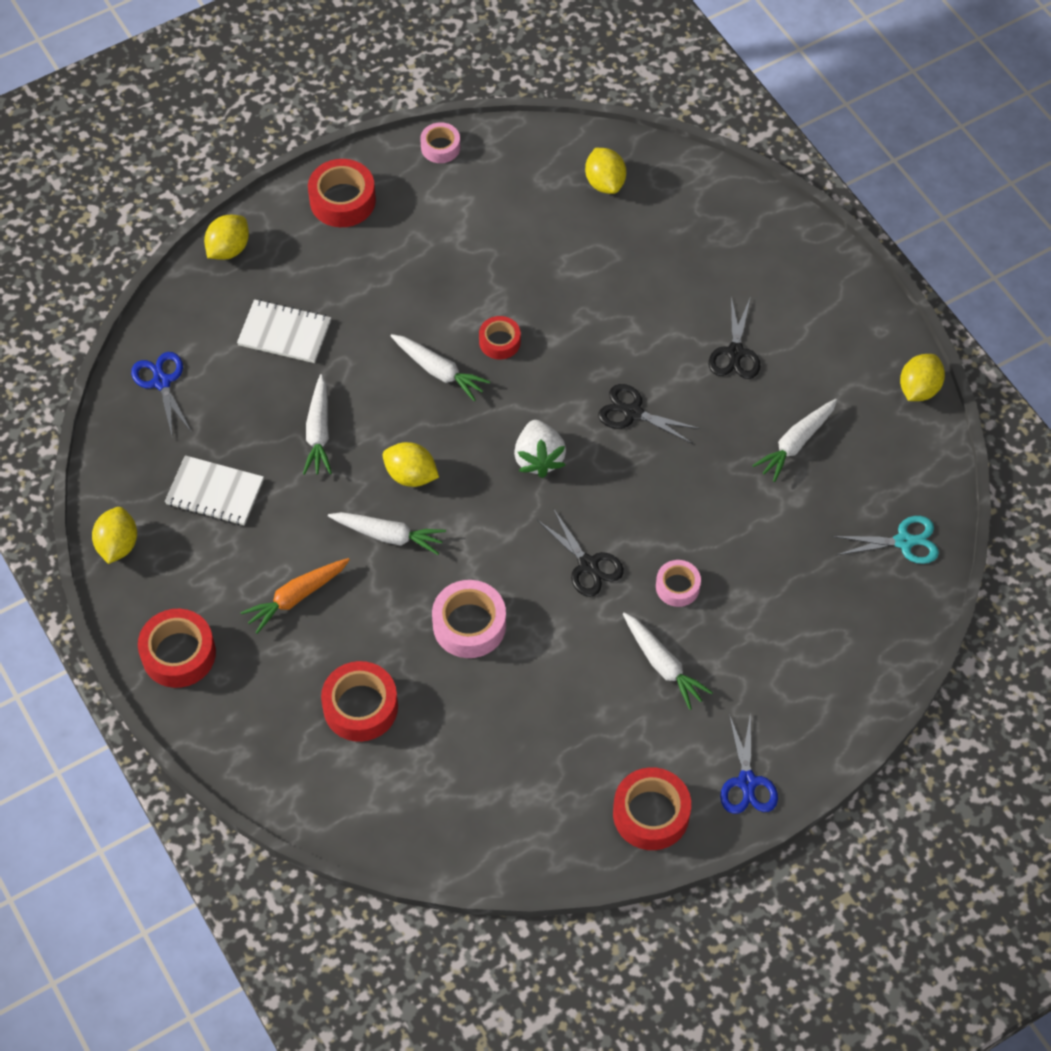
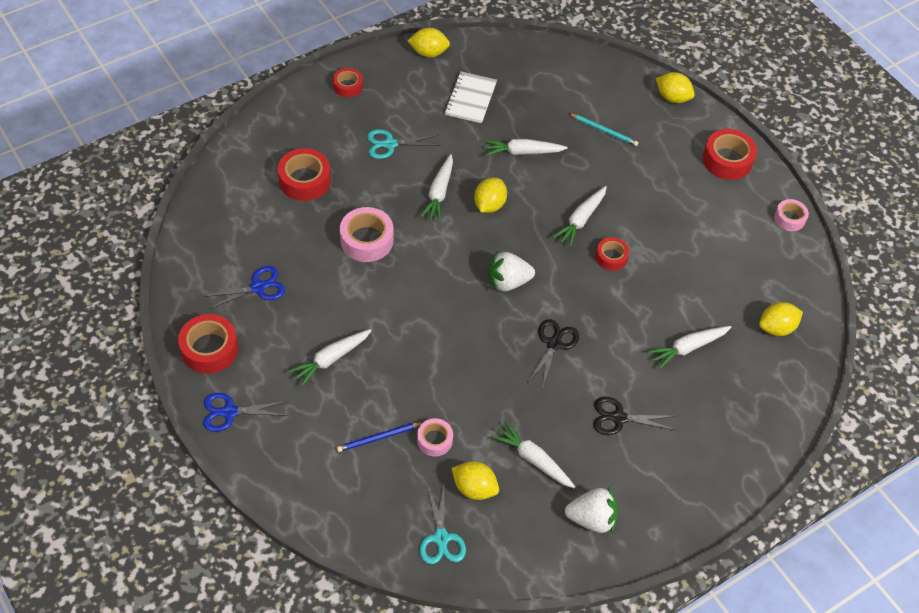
camera: 85 degrees right, 5 degrees down
blue scissors [131,352,192,435] -> blue scissors moved to [204,266,285,310]
red tape [138,609,216,688] -> red tape [333,68,363,97], size x0.61
white notebook [237,299,331,363] -> turquoise pencil [568,113,638,146]
orange carrot [240,558,350,634] -> turquoise scissors [367,129,440,159]
black scissors [537,508,624,597] -> none
pink tape [656,560,701,607] -> pink tape moved to [417,418,453,456]
yellow lemon [900,354,945,401] -> yellow lemon moved to [452,461,499,500]
none -> blue pencil [337,422,423,452]
none -> white strawberry [565,486,618,533]
none -> white carrot [648,326,731,369]

